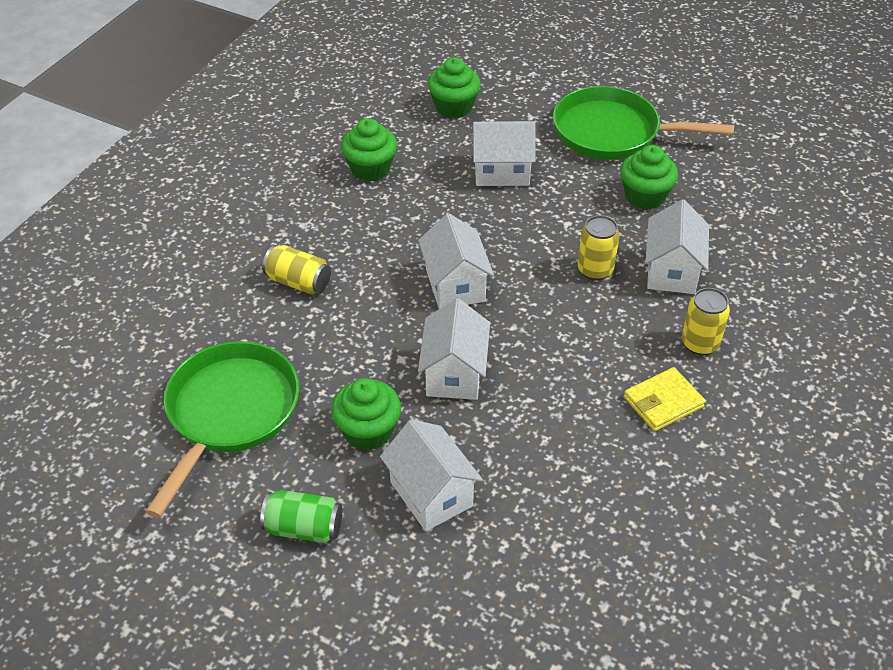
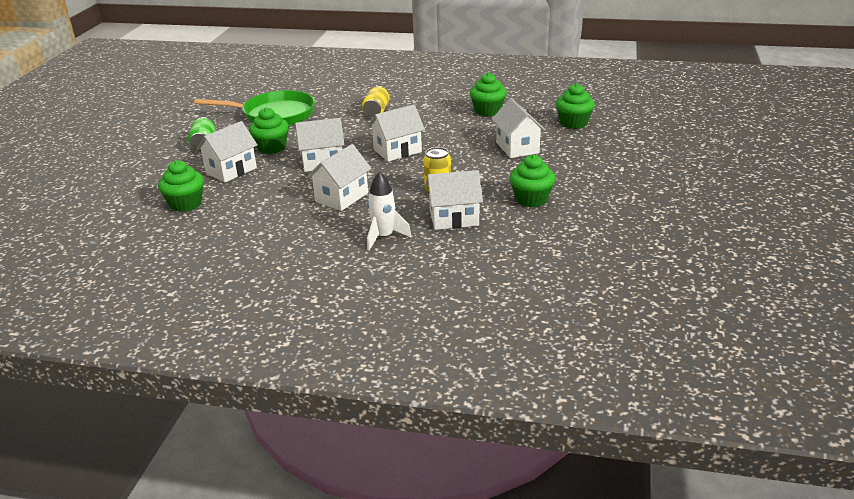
camera: 75 degrees right, 15 degrees down
green pan [553,86,734,160] -> none
yellow wallet [624,367,706,431] -> none
yellow can [682,288,730,355] -> white rocket [367,171,412,251]
none -> green cupcake [158,160,204,212]
none -> white house [307,144,372,211]

